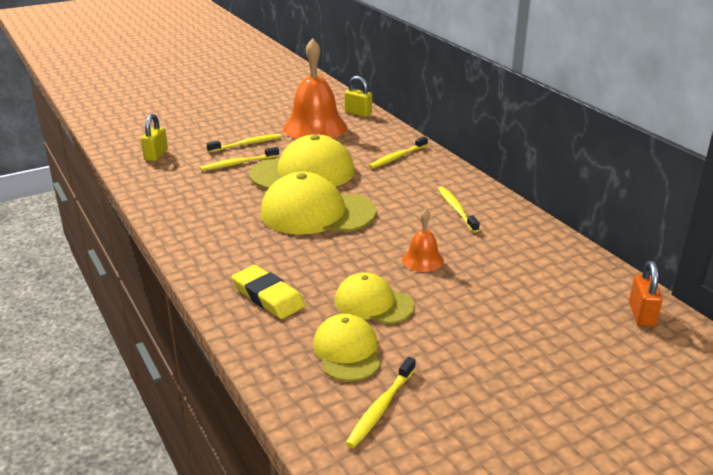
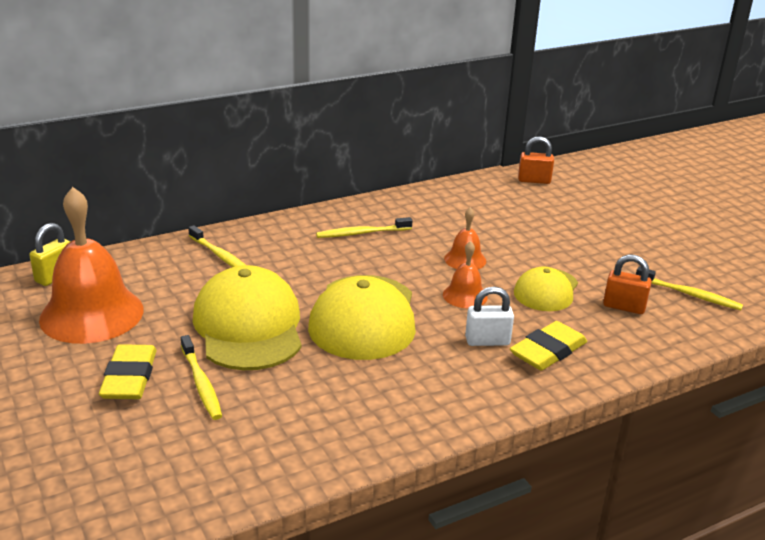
camera: 90 degrees left, 0 degrees up
yellow padlock [141,114,168,161] -> none
yellow toothbrush [207,134,282,153] -> yellow eraser [99,344,157,399]
yellow cap [313,314,381,381] -> orange padlock [603,254,652,314]
none -> orange bell [443,241,488,308]
none -> white padlock [465,286,514,346]

